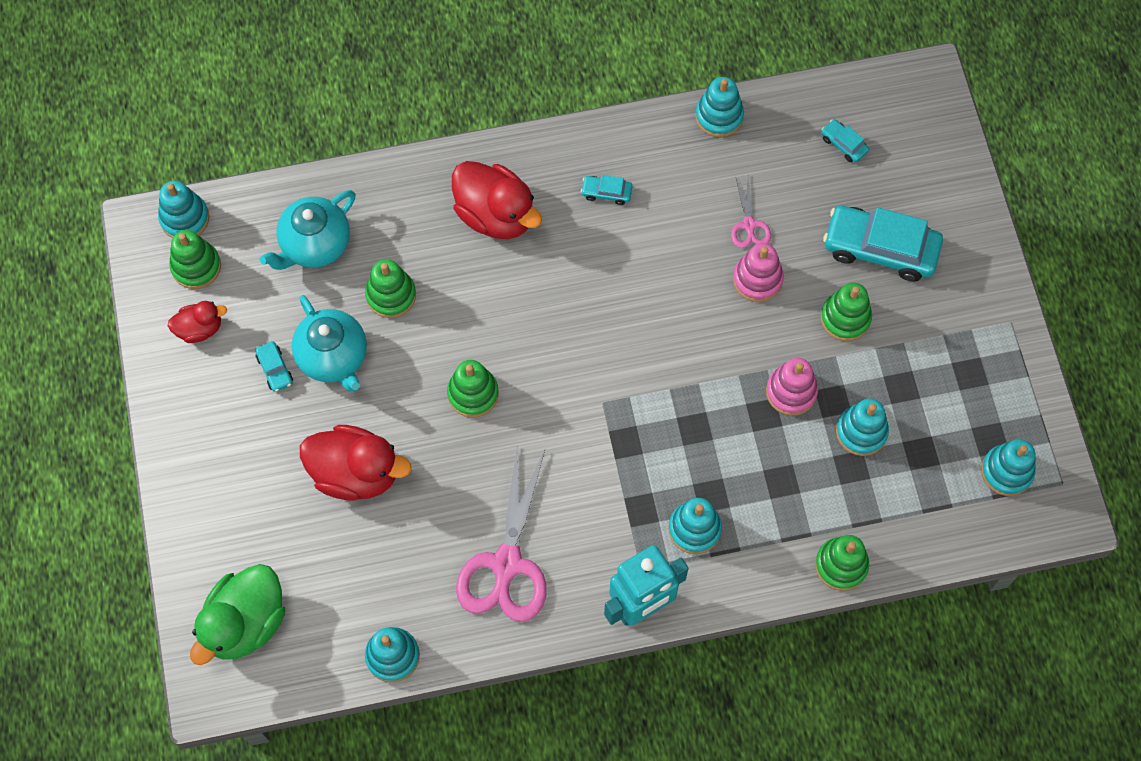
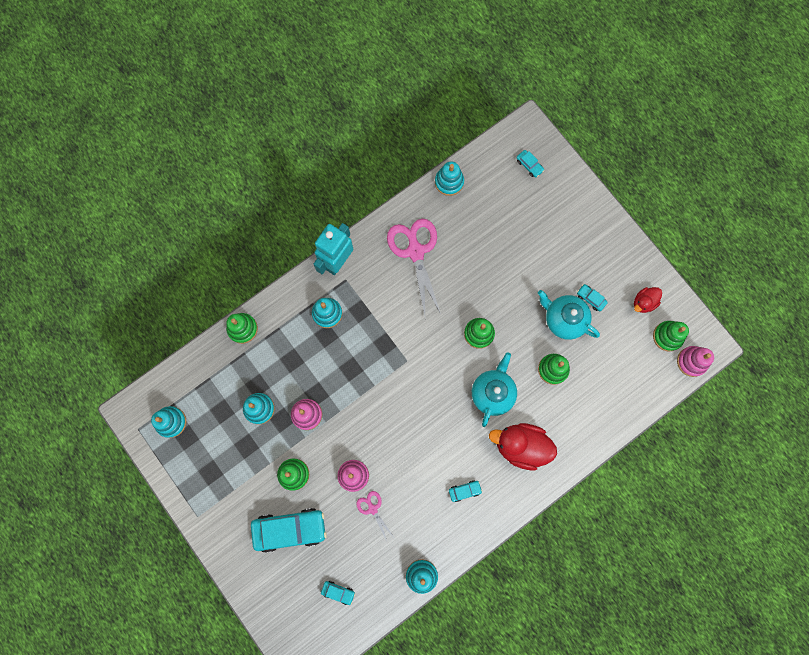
camera: 155 degrees right, 10 degrees up
turquoise stacking toy [158,181,209,238] -> pink stacking toy [677,346,714,377]
green duck [190,564,285,665] -> turquoise car [516,150,544,178]
turquoise teapot [260,190,356,270] -> turquoise teapot moved to [472,352,517,427]
red duck [300,425,411,500] -> none

